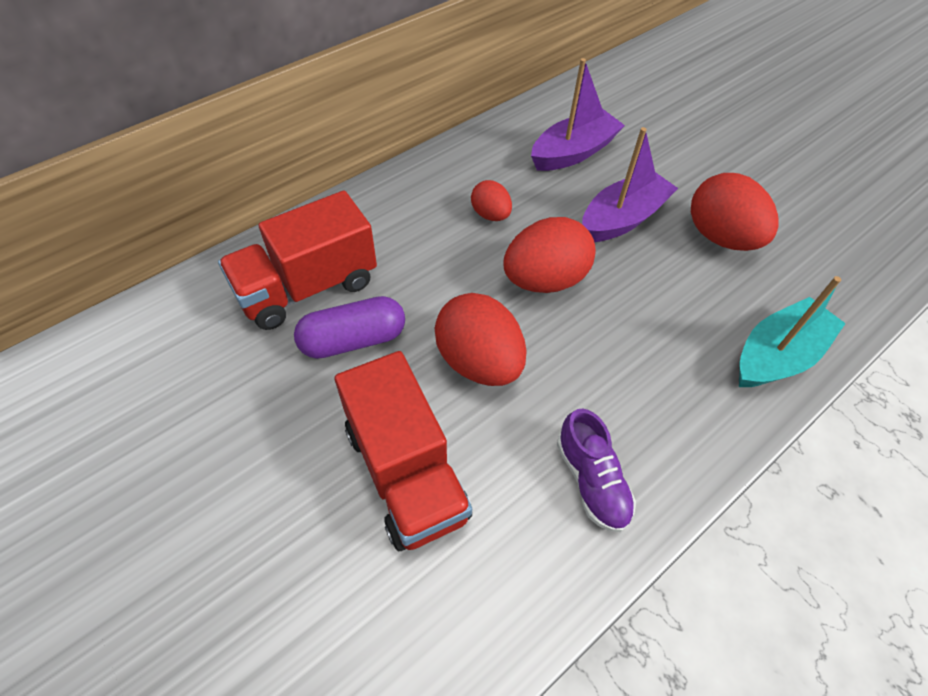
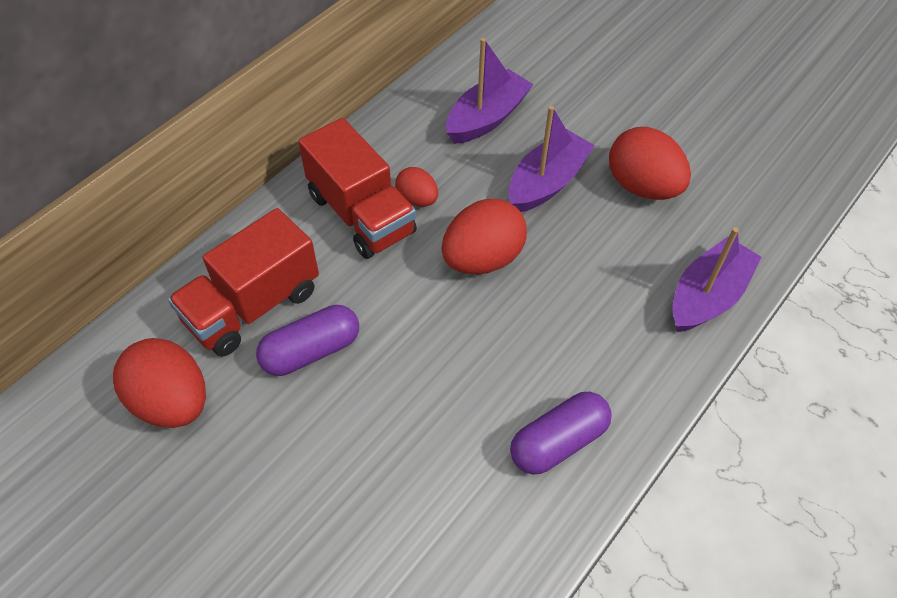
camera: 10 degrees left, 0 degrees up
red truck [335,351,472,551] -> red truck moved to [298,118,417,259]
red egg [434,293,526,386] -> red egg moved to [113,338,206,428]
purple shoe [557,409,636,532] -> purple capsule [510,392,612,474]
turquoise boat [739,276,846,387] -> purple boat [672,227,761,332]

